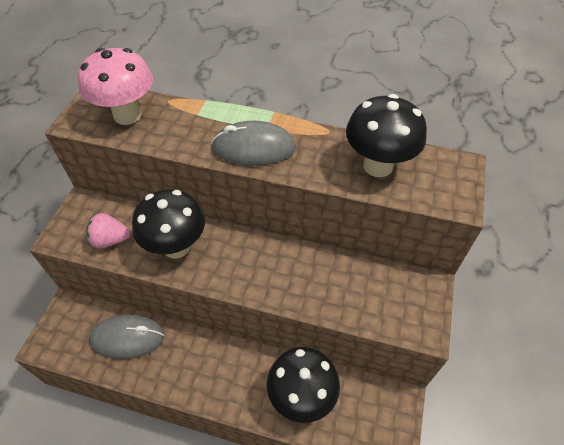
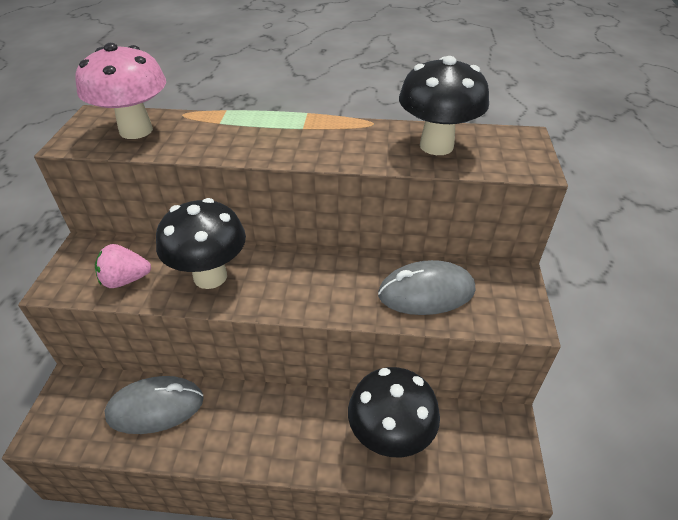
camera: 10 degrees left, 10 degrees down
grey mouse [211,121,296,166] -> grey mouse moved to [378,260,475,315]

